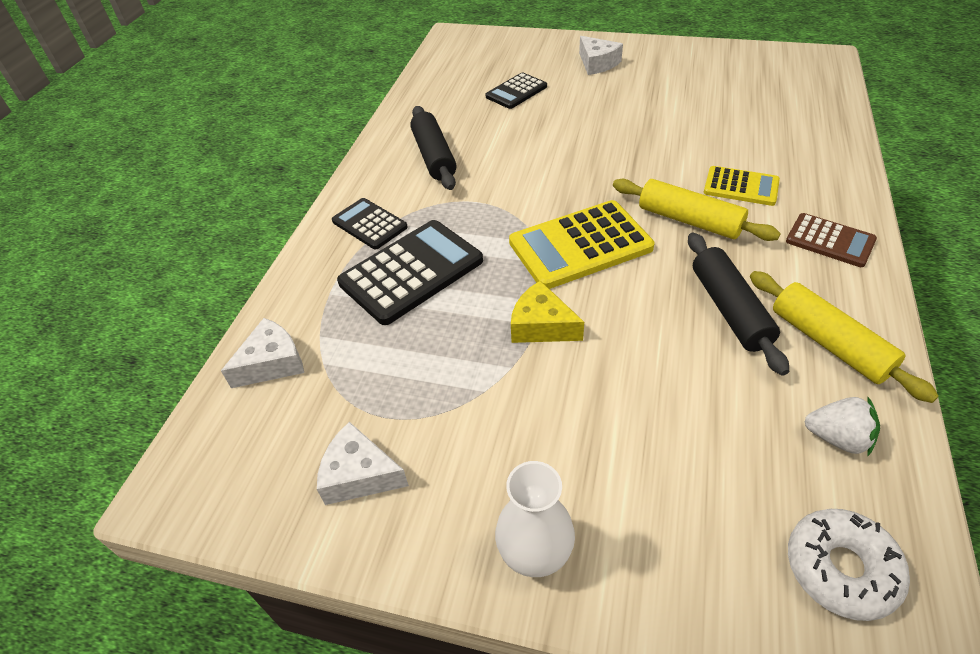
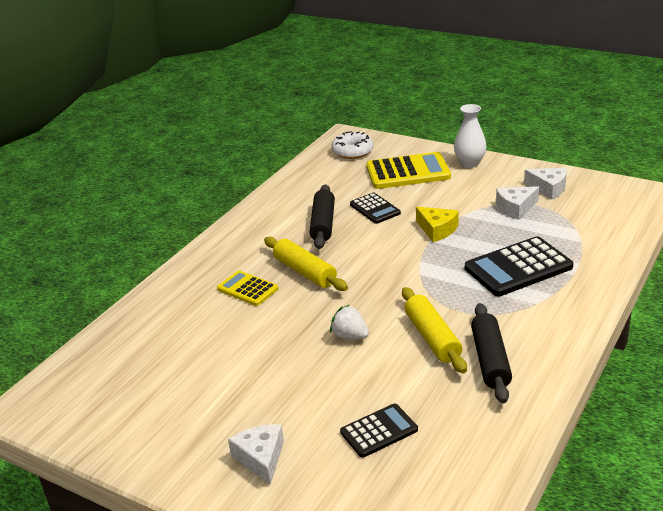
camera: 165 degrees left, 15 degrees down
white cheese [221,318,304,388] -> white cheese moved to [496,186,539,220]
black calculator [332,198,408,249] -> black calculator moved to [350,193,401,224]
yellow calculator [509,200,654,289] -> yellow calculator moved to [366,152,451,189]
yellow rolling pin [750,271,939,403] -> yellow rolling pin moved to [402,287,467,373]
brown calculator [786,213,877,267] -> none
white strawberry [805,397,880,456] -> white strawberry moved to [330,304,369,339]

